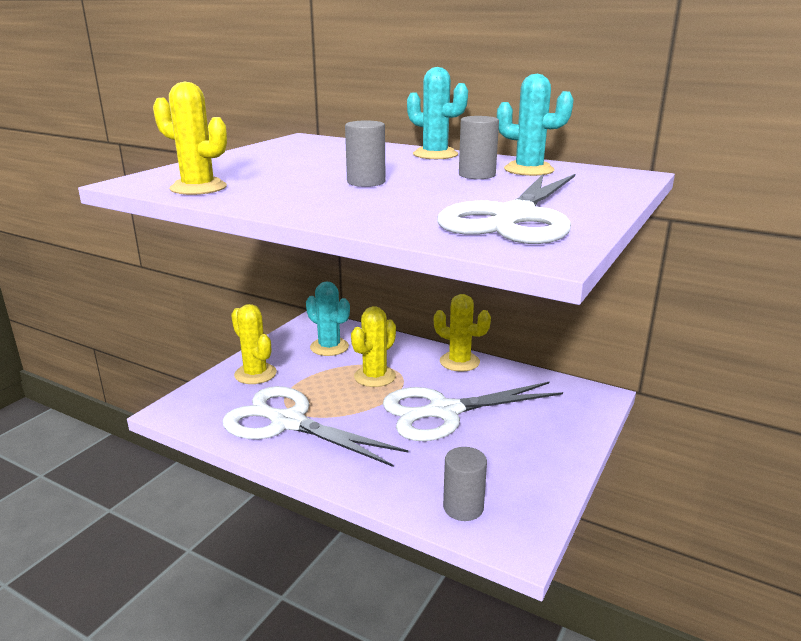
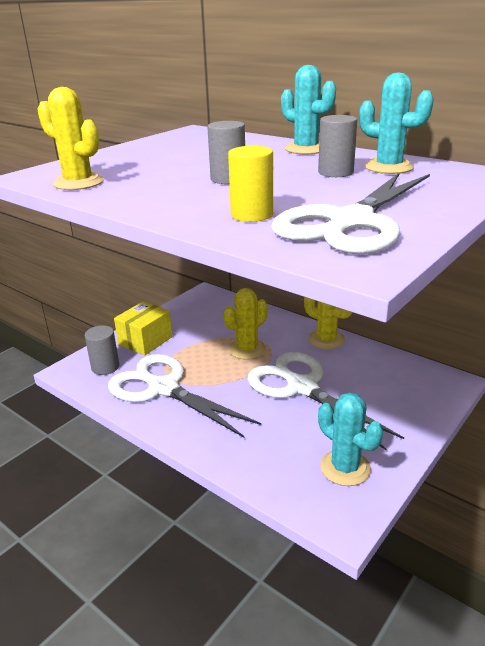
camera: 10 degrees right, 5 degrees up
yellow cactus [231,304,277,384] -> yellow box [114,302,172,355]
turquoise cactus [306,281,350,356] -> turquoise cactus moved to [318,393,383,486]
white scissors [383,381,563,441] -> white scissors turned 60 degrees clockwise [247,352,404,450]
grey cylinder [443,447,487,521] -> grey cylinder moved to [85,325,119,375]
none -> yellow cylinder [228,146,273,222]

